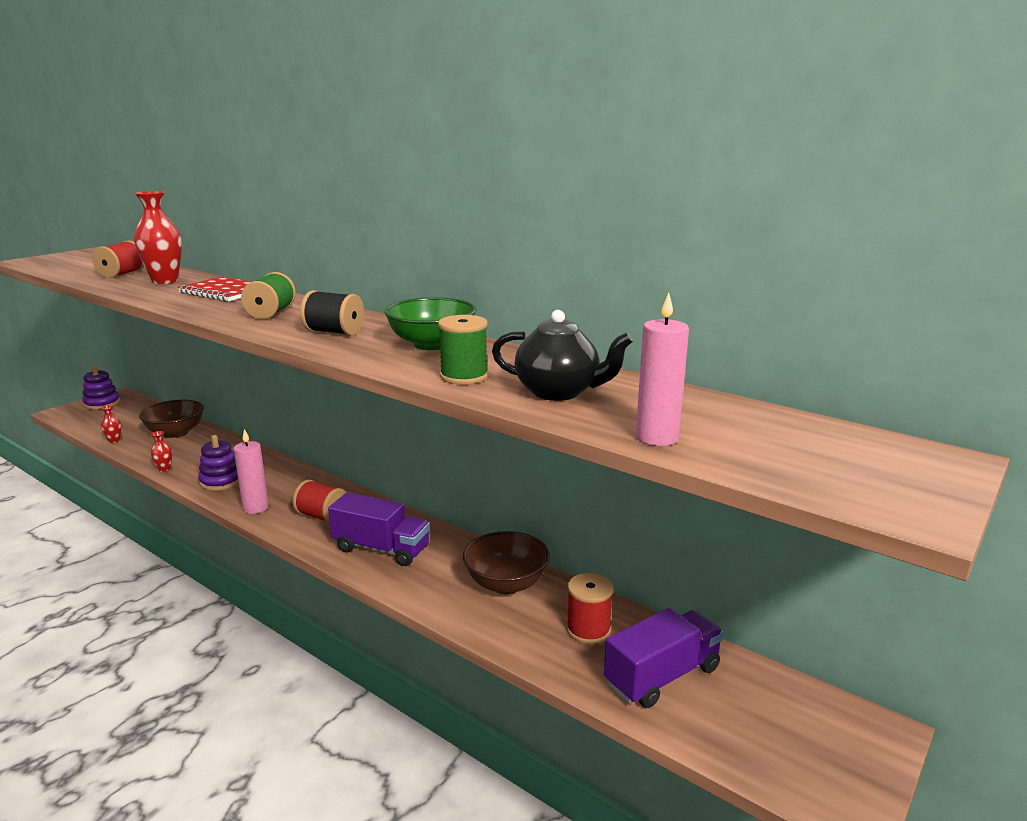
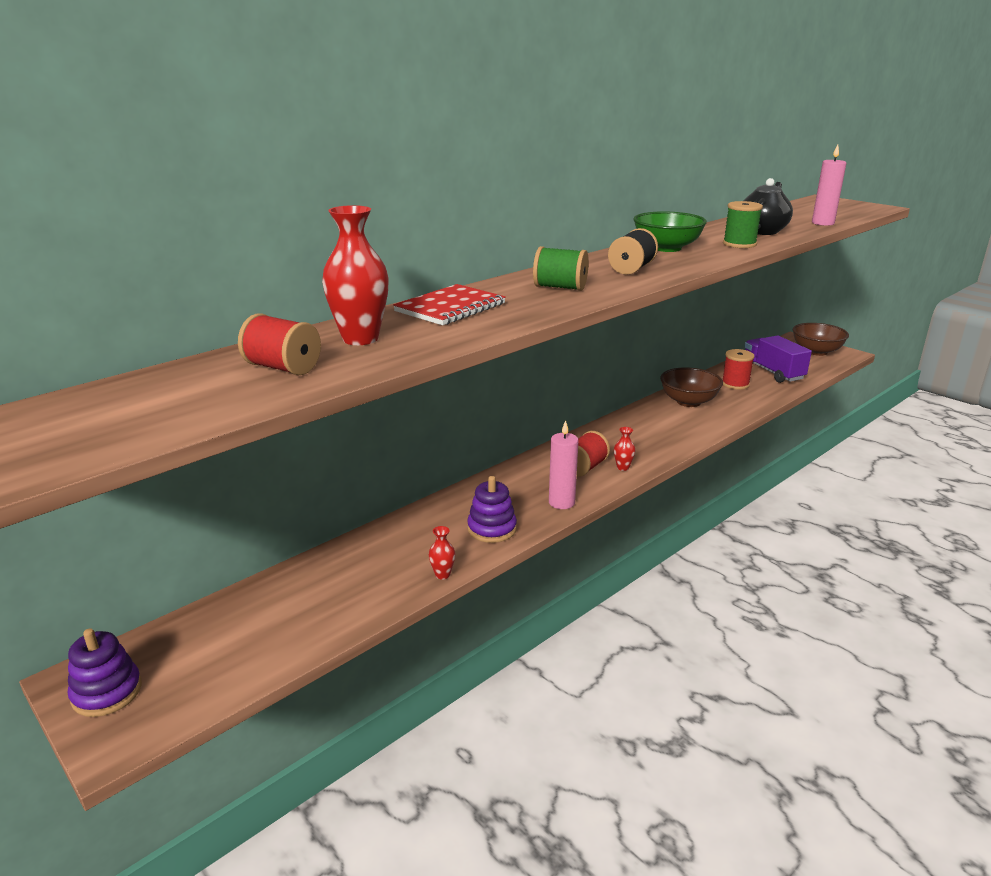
camera: 80 degrees left, 5 degrees up
red vase [101,405,121,443] -> red vase moved to [614,427,635,471]
brown bowl [139,400,204,438] -> brown bowl moved to [793,323,849,356]
purple truck [328,492,430,566] -> none

